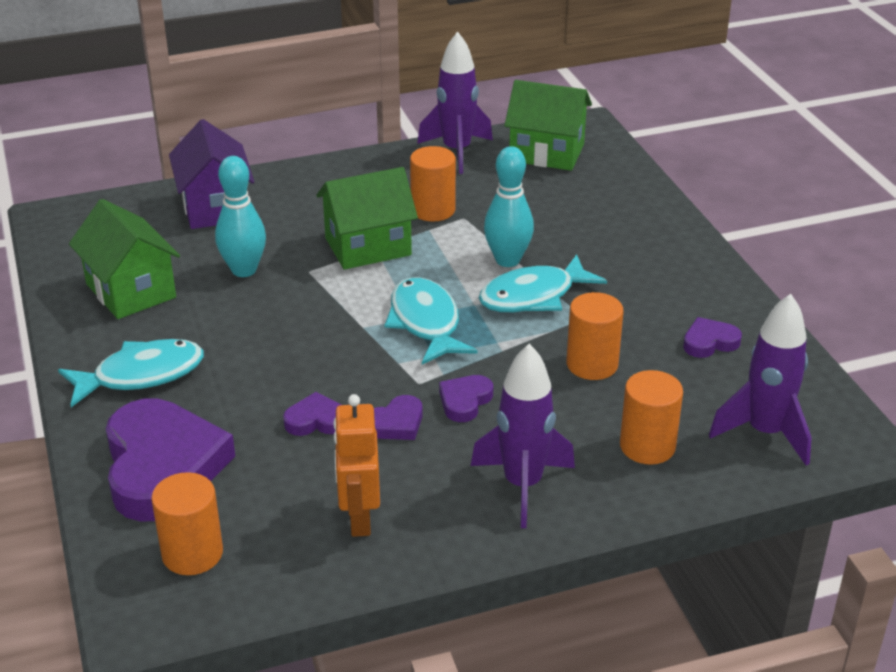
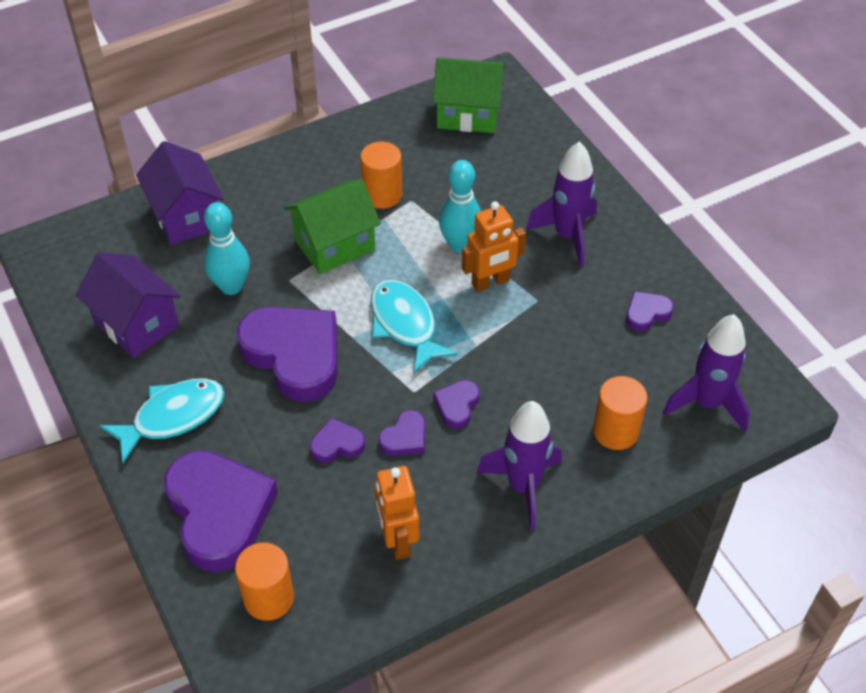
camera: 10 degrees left, 15 degrees up
green house [69,199,180,319] -> purple house [75,252,181,358]
purple rocket [417,31,493,174] -> purple rocket moved to [526,141,597,267]
turquoise fish [479,254,607,312] -> orange robot [462,201,526,292]
orange cylinder [566,292,624,380] -> none
none -> purple heart [237,307,338,402]

